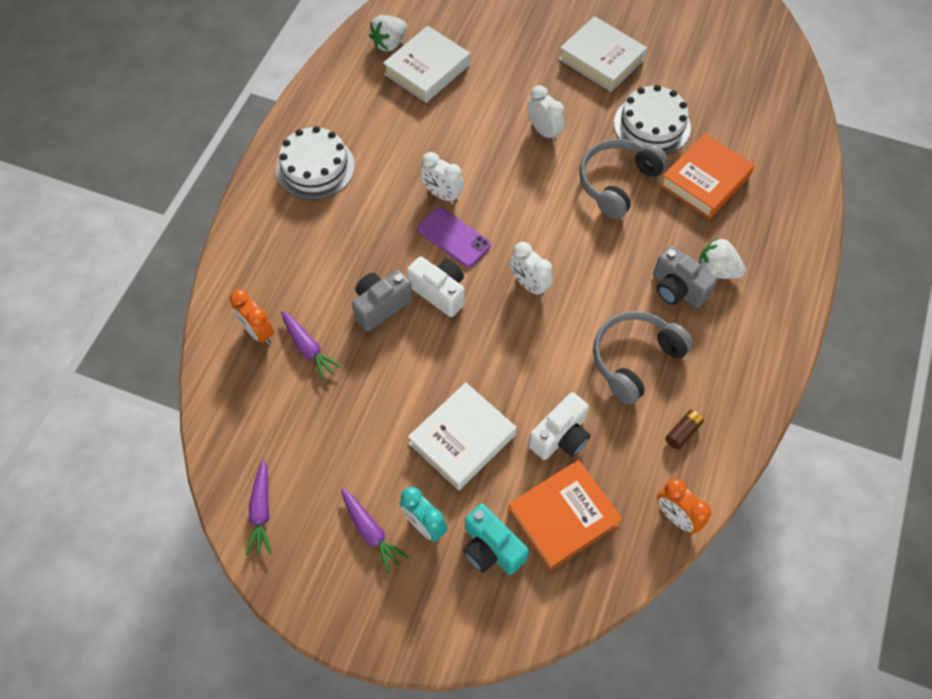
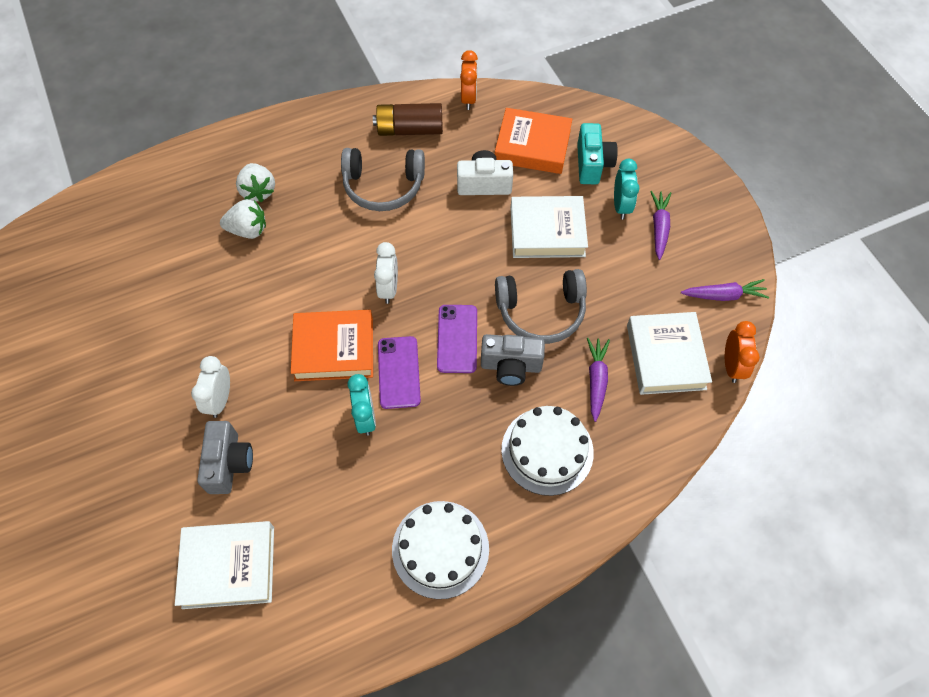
camera: 135 degrees left, 0 degrees up
orange clock [230,289,274,344] -> orange clock moved to [725,321,760,383]
purple carrot [246,459,272,555] -> purple carrot turned 45 degrees clockwise [681,279,769,301]
white strawberry [369,15,407,52] -> white strawberry moved to [220,199,266,239]
white camera [407,256,465,317] -> purple phone [437,305,477,373]
white clock [421,152,464,203] -> turquoise clock [348,374,376,436]
white book [559,16,647,92] -> white book moved to [627,312,712,395]
grey headphones [579,139,668,219] -> grey headphones moved to [495,269,587,344]
white cake [614,85,691,155] -> white cake moved to [501,406,594,496]
grey camera [653,246,717,308] -> grey camera moved to [197,421,253,494]
orange book [660,133,755,219] -> orange book moved to [291,310,373,381]
brown battery [665,410,704,449] -> brown battery [373,103,443,136], size x1.98

